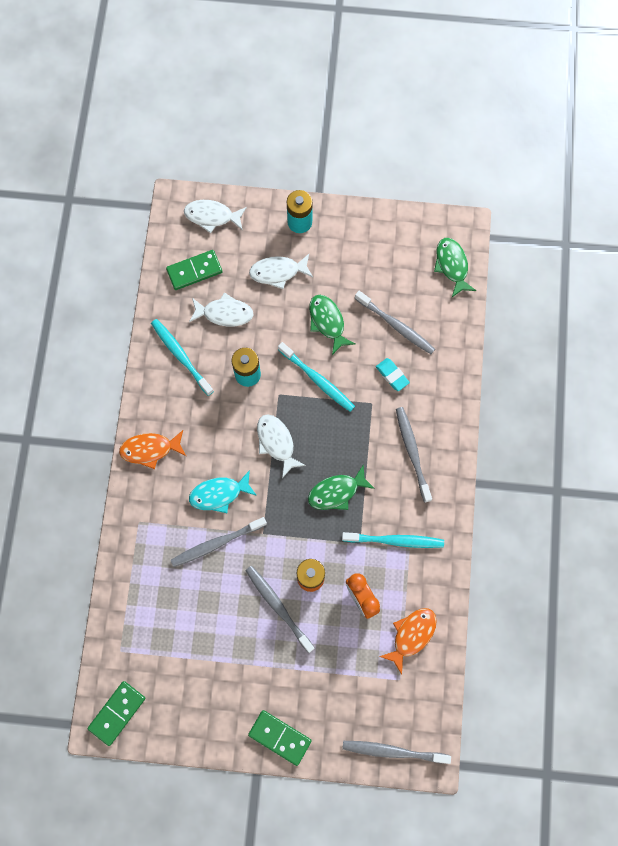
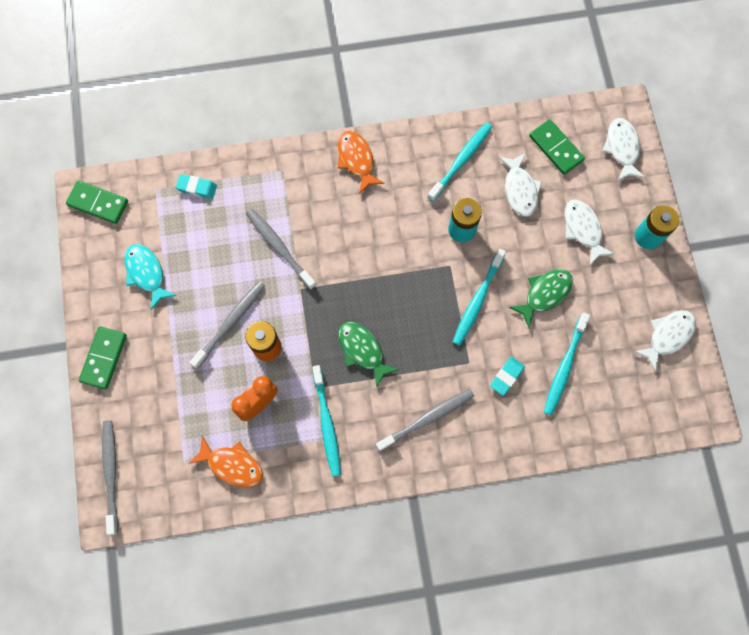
camera: 75 degrees right, 0 degrees up
turquoise fish [189,470,257,513] -> turquoise fish moved to [125,244,177,310]
white fish [257,414,306,478] -> white fish moved to [634,310,696,372]
grey toothbrush [355,291,435,354] -> turquoise toothbrush [544,313,590,416]
green fish [434,238,476,297] -> none
none -> turquoise eraser [176,174,217,199]

